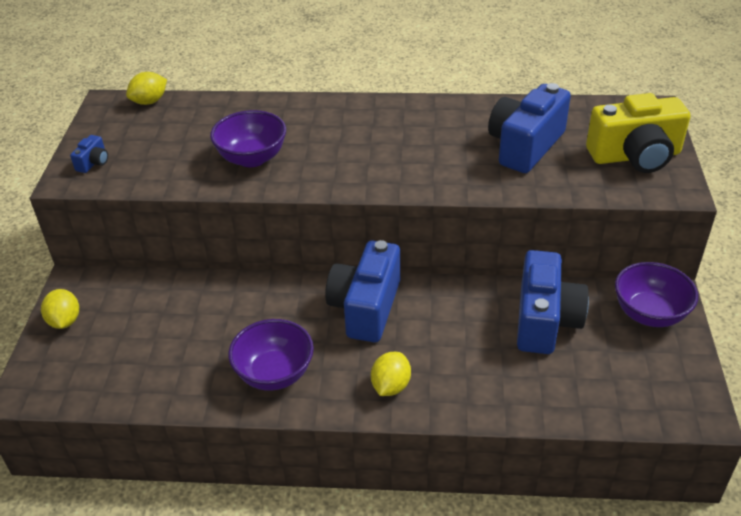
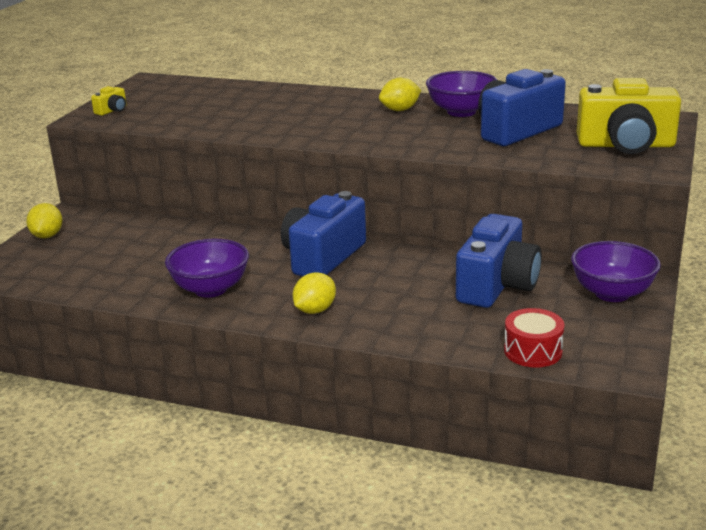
camera: 15 degrees right, 15 degrees down
blue camera [70,135,108,173] -> yellow camera [91,86,127,116]
yellow lemon [126,72,167,105] -> yellow lemon moved to [379,78,421,111]
purple bowl [210,110,286,167] -> purple bowl moved to [426,71,498,117]
none -> red drum [504,308,564,367]

